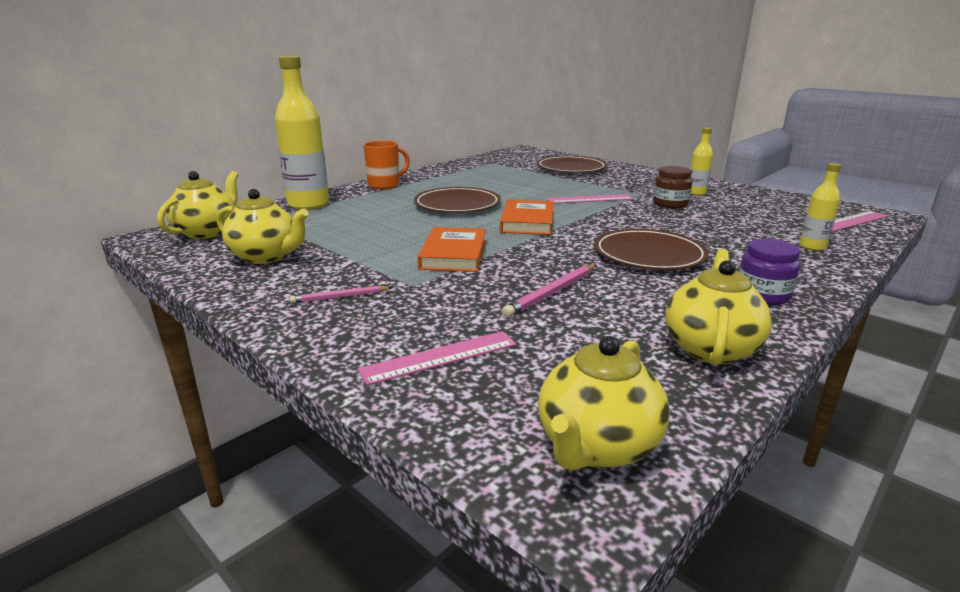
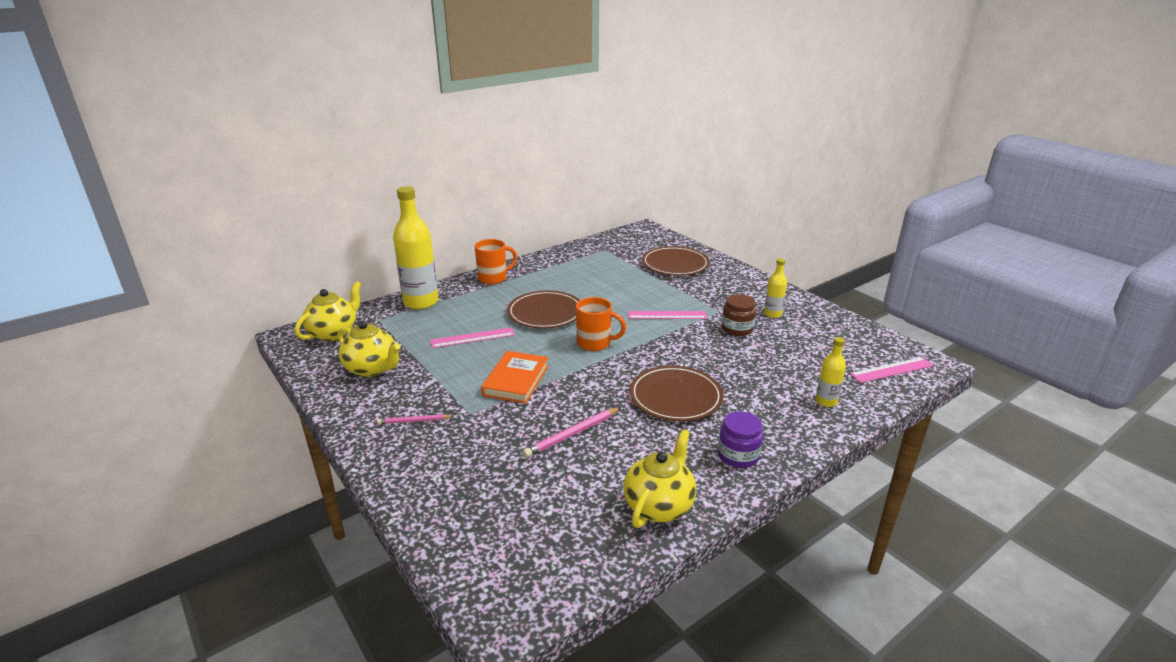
camera: 10 degrees right, 5 degrees up
pink ruler [358,331,517,385] -> pink ruler moved to [430,327,515,348]
orange book [500,200,554,235] -> orange mug [576,297,626,351]
yellow teapot [538,336,670,471] -> none

